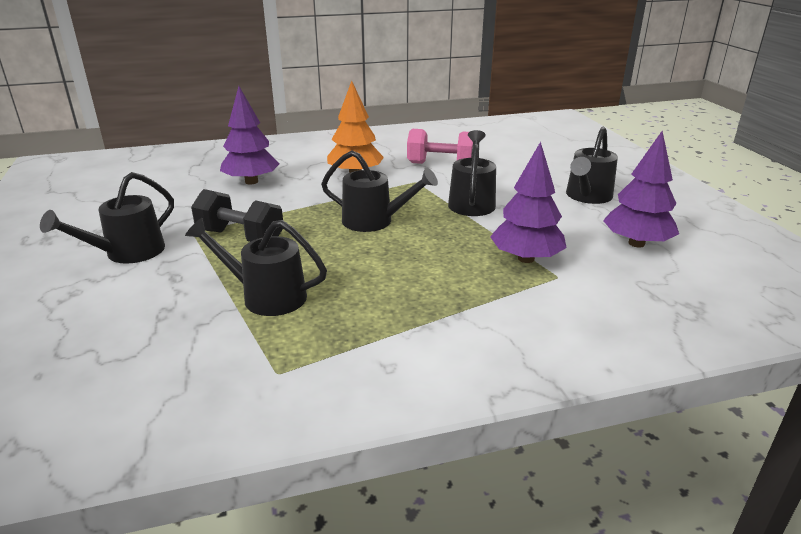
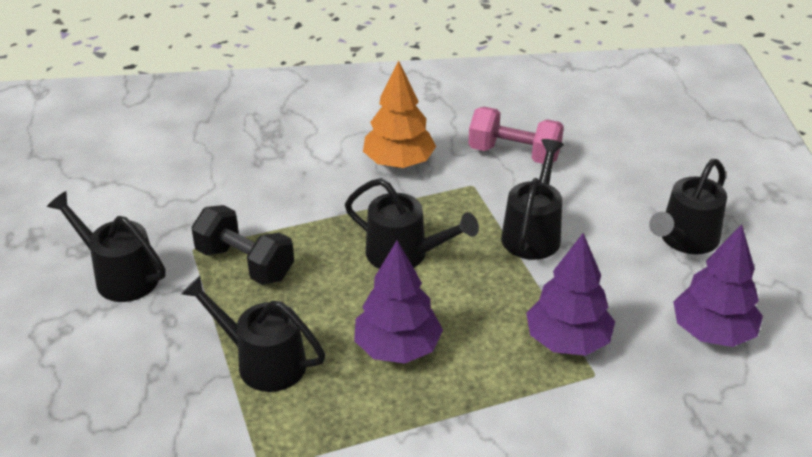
camera: 10 degrees right, 10 degrees up
black watering can [40,172,174,264] -> black watering can turned 75 degrees clockwise [47,191,166,302]
purple tree [220,86,280,185] -> purple tree moved to [354,240,443,364]

